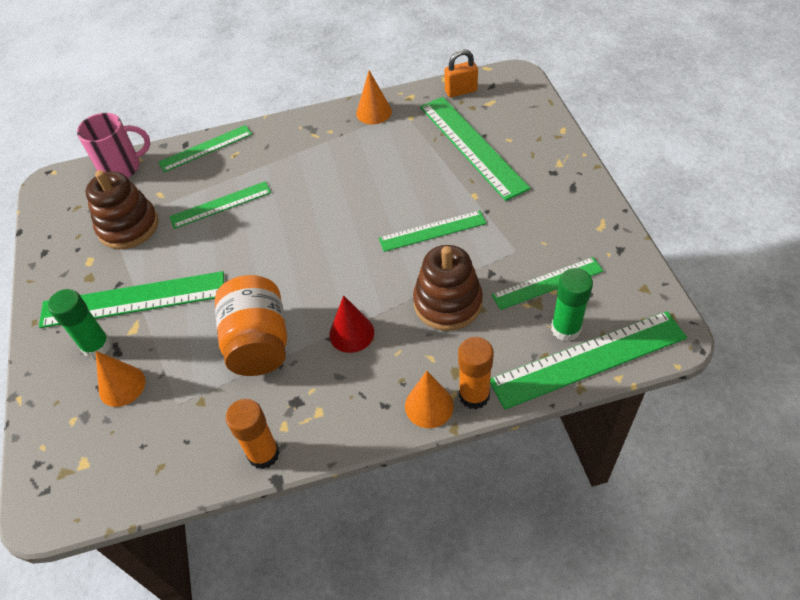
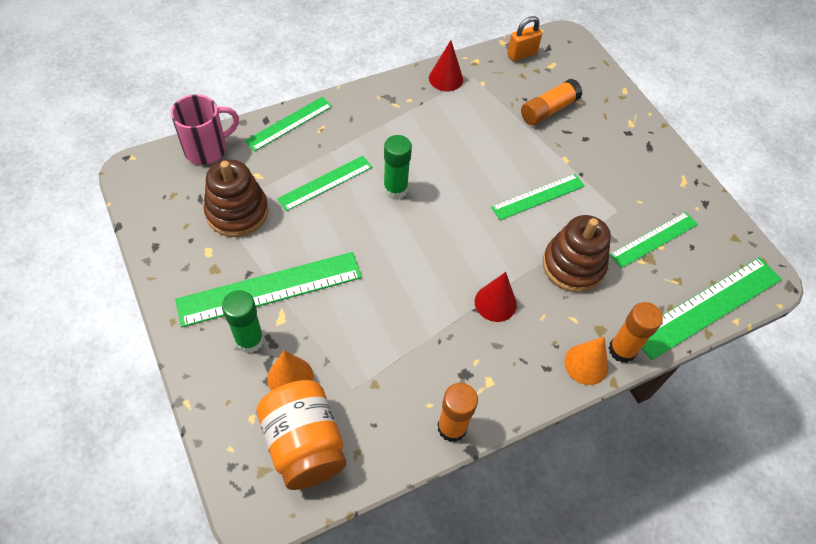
camera: 20 degrees left, 5 degrees up
orange jar [215,275,287,376] -> orange jar moved to [257,380,346,490]
orange cone [356,70,392,124] -> red cone [429,40,463,91]
green ruler [420,97,531,201] -> orange glue stick [521,79,582,125]
green glue stick [551,268,593,342] -> green glue stick moved to [383,135,412,200]

